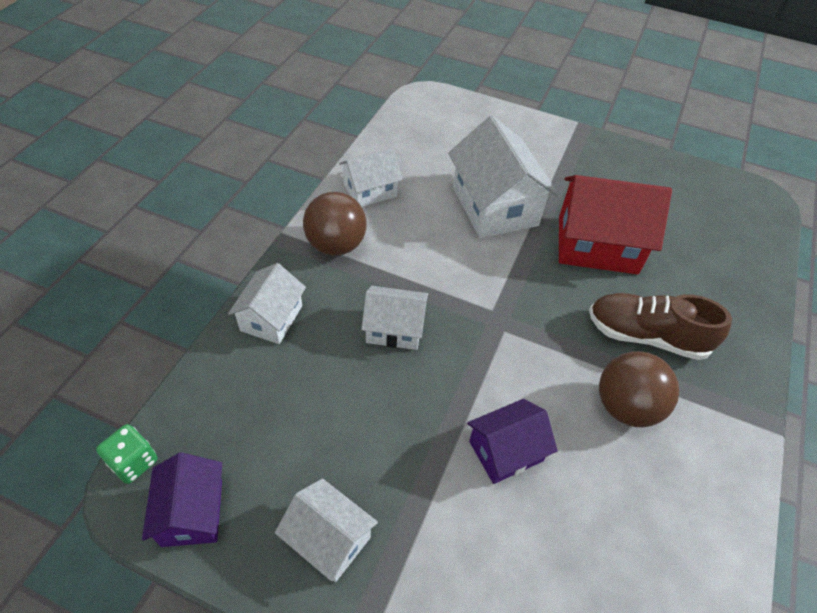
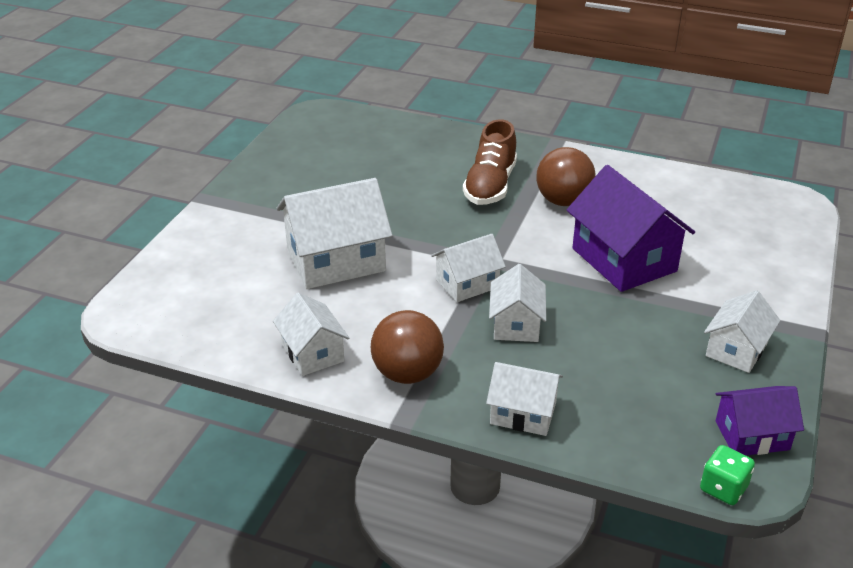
camera: 90 degrees left, 15 degrees down
purple house [467,399,558,484] -> purple house [567,165,695,292], size x1.72
red house [559,175,672,274] -> none
none -> white house [431,234,506,302]

